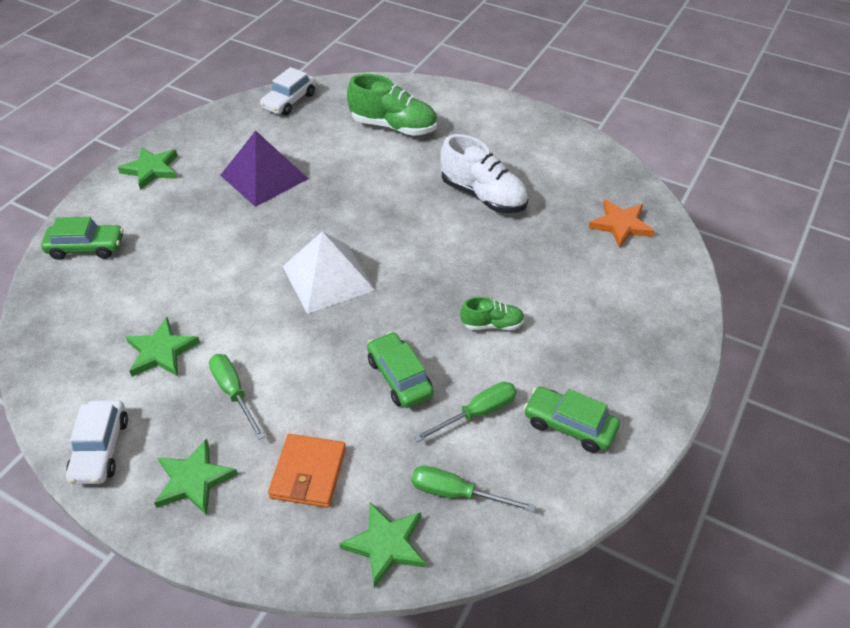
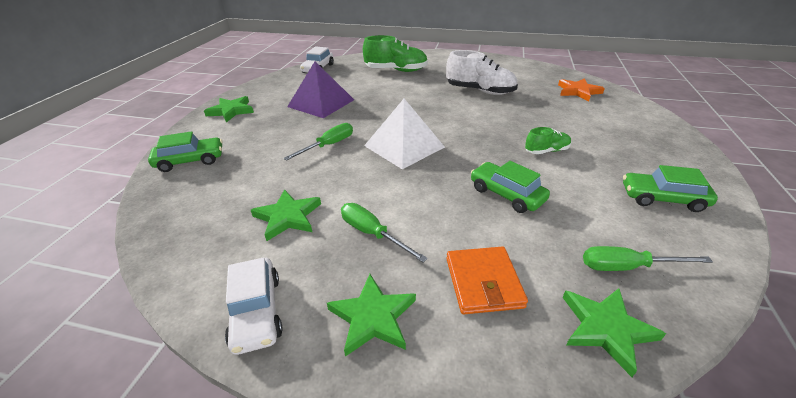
camera: 15 degrees left, 10 degrees down
green screwdriver [414,382,517,442] -> green screwdriver moved to [283,123,353,161]

